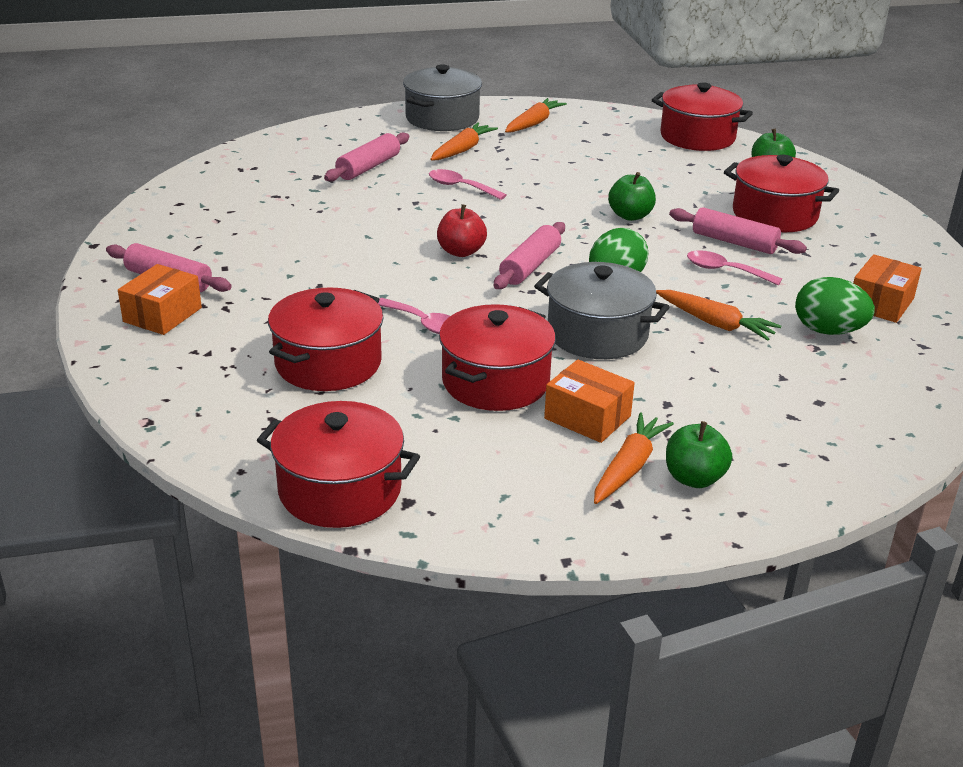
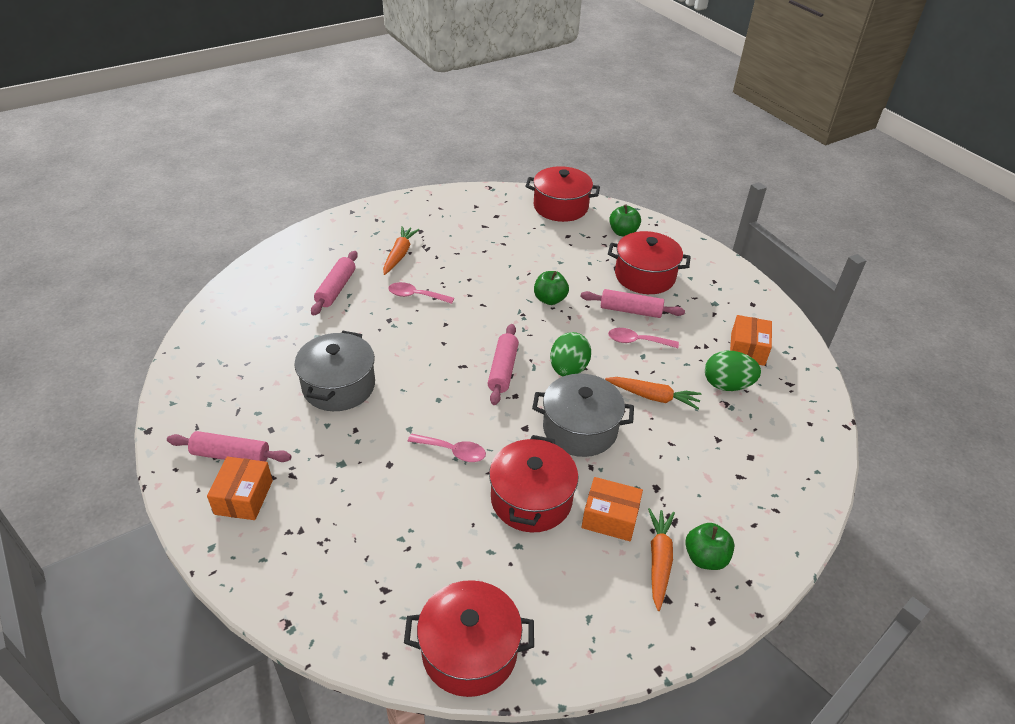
camera: 20 degrees left, 10 degrees up
red pot [268,287,383,391] -> none
grey pot [403,64,482,131] -> grey pot moved to [294,331,375,411]
red apple [437,204,487,257] -> none
orange carrot [505,98,567,132] -> none

